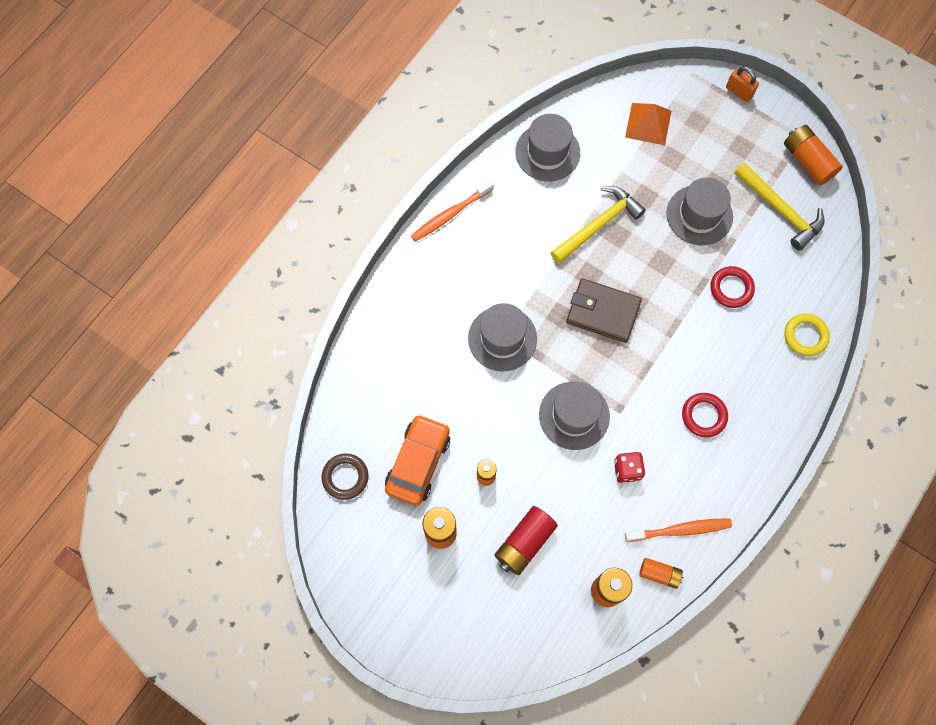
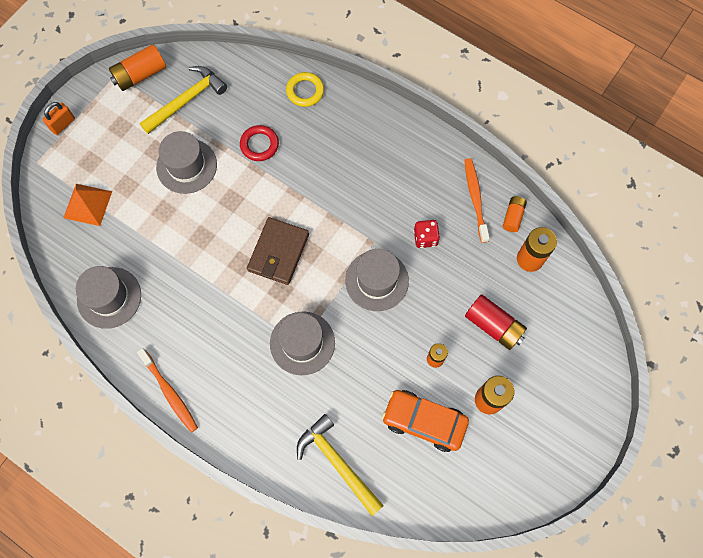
camera: 90 degrees left, 0 degrees up
brown ring [322,453,369,500] -> none
yellow hammer [550,186,646,263] -> yellow hammer moved to [297,414,384,516]
red ring [682,393,728,437] -> none

